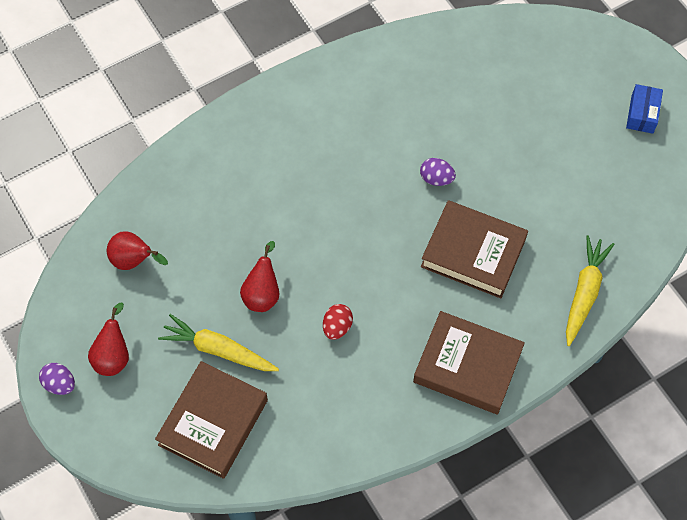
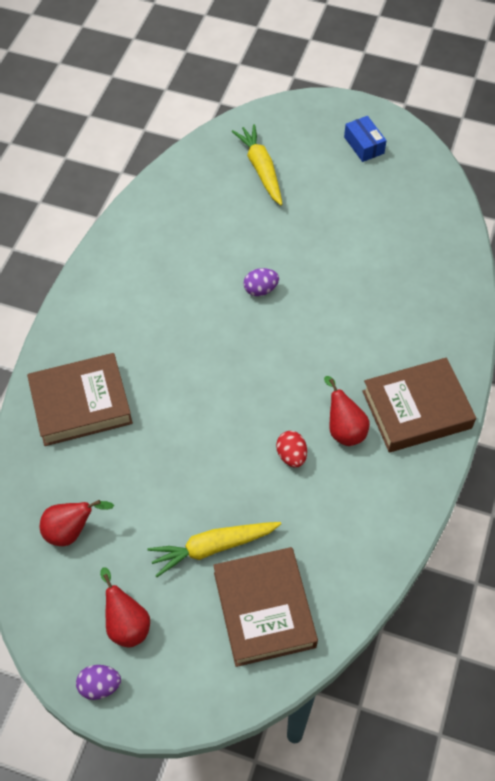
camera: 40 degrees left, 5 degrees down
red pear [240,241,279,312] -> red pear moved to [324,376,370,446]
brown book [421,200,528,298] -> brown book moved to [27,353,133,446]
yellow carrot [566,235,614,346] -> yellow carrot moved to [232,124,283,206]

